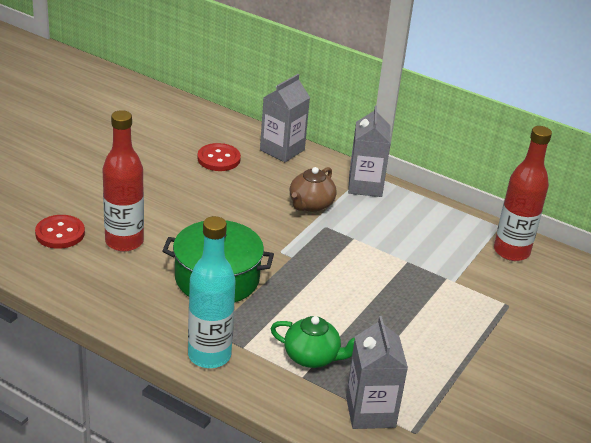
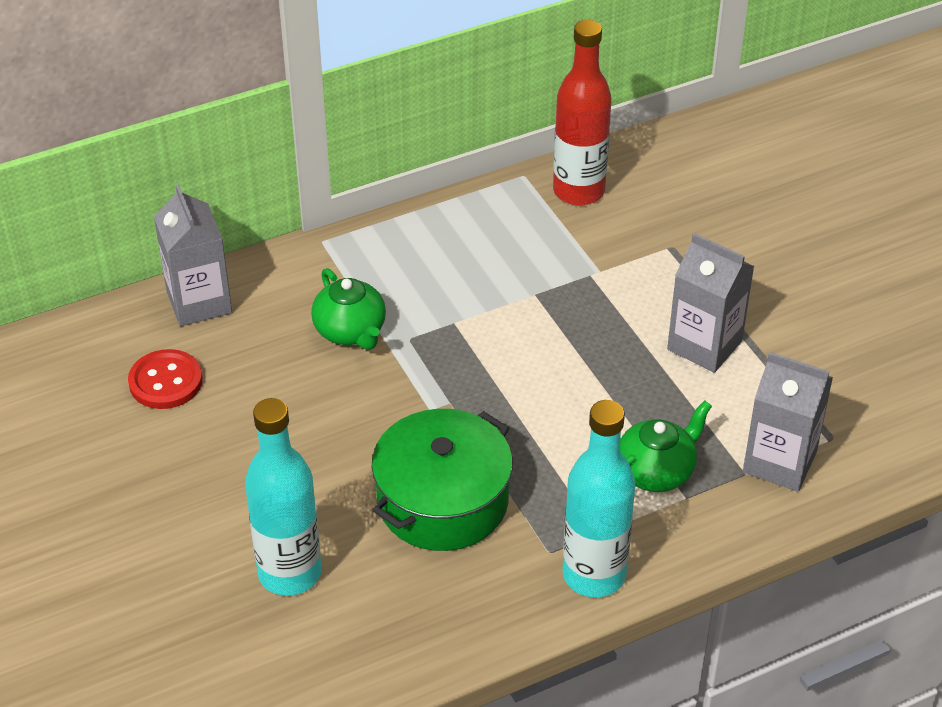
camera: 55 degrees left, 10 degrees up
red button [35,215,85,249] -> none
red bottle [102,110,144,252] -> turquoise bottle [245,398,321,596]
brown teapot [290,167,337,212] -> green teapot [311,268,386,350]
grey carton [348,106,391,197] -> grey carton moved to [667,233,754,373]

